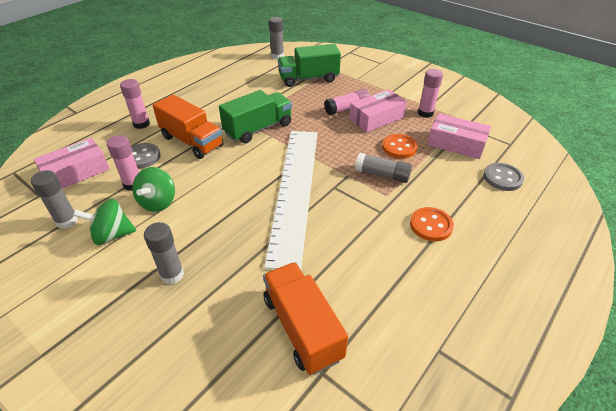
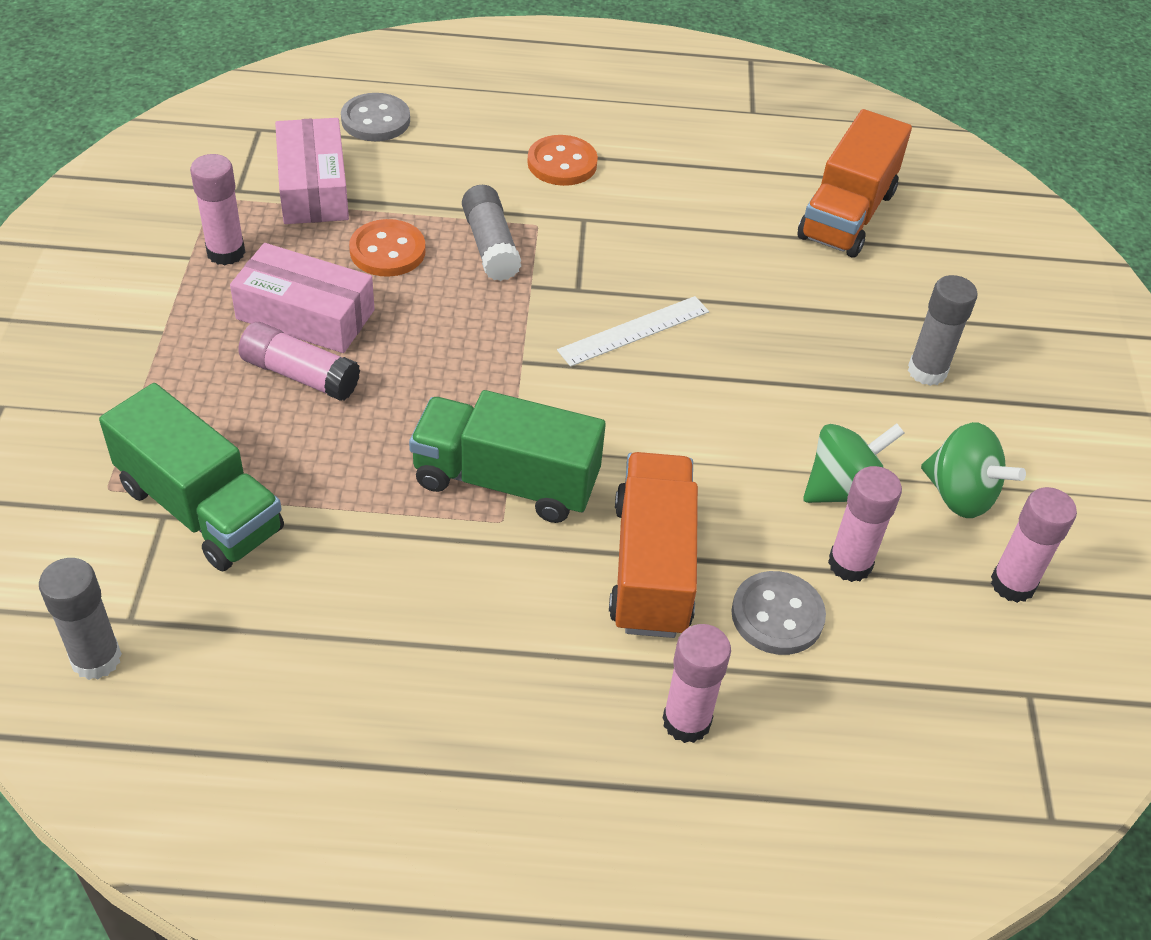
camera: 130 degrees left, 5 degrees up
grey glue stick [31,170,78,229] -> pink glue stick [991,487,1077,603]
pink box [34,138,109,189] -> none
white ruler [264,131,317,270] -> white ruler [557,296,709,367], size x0.41

